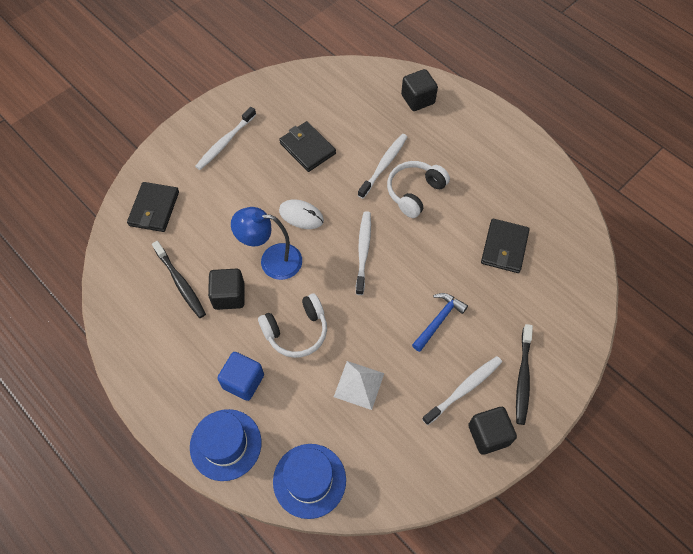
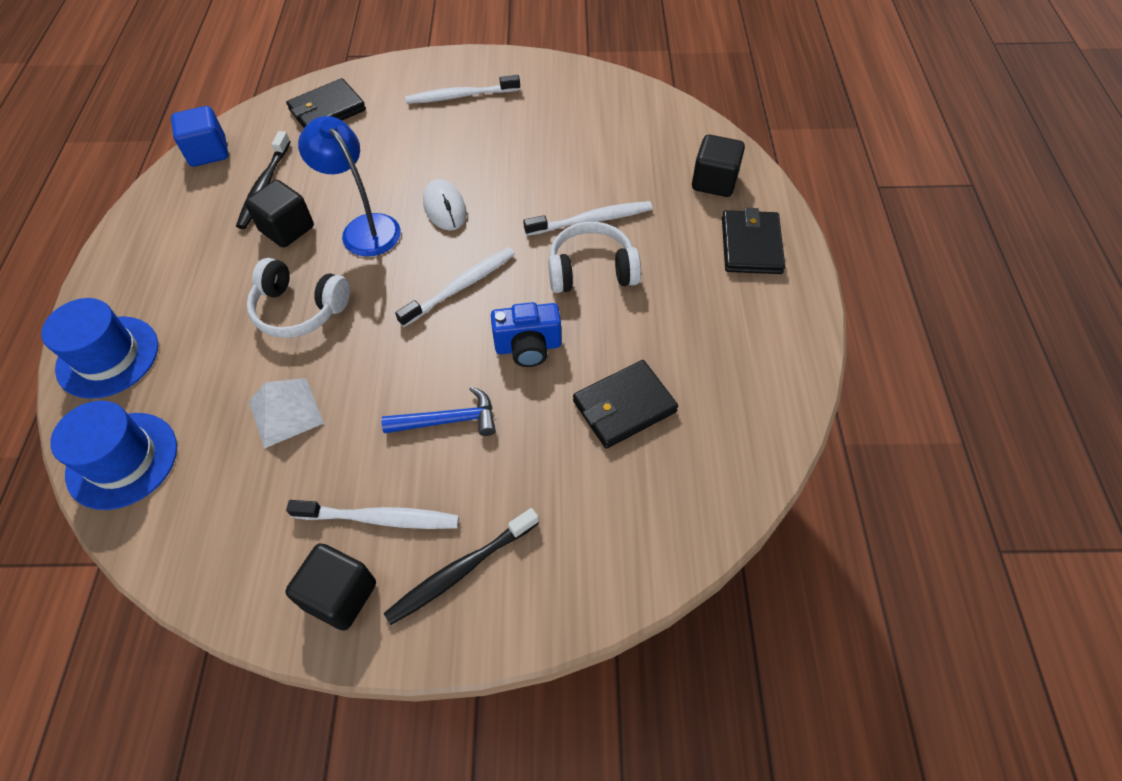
camera: 45 degrees right, 5 degrees down
blue cube [217,352,264,401] -> blue cube moved to [171,106,228,167]
black wallet [279,121,336,172] -> black wallet moved to [722,208,785,274]
none -> blue camera [491,302,562,367]

